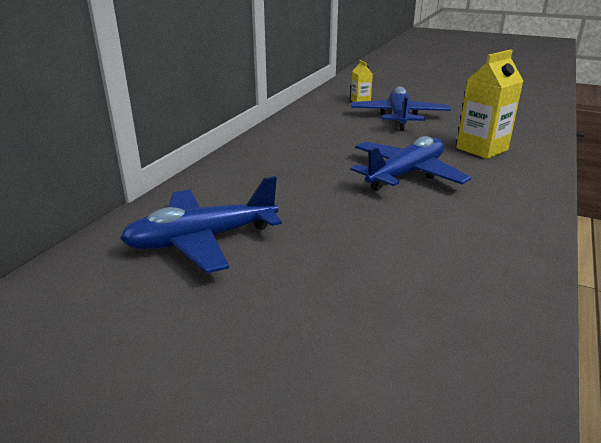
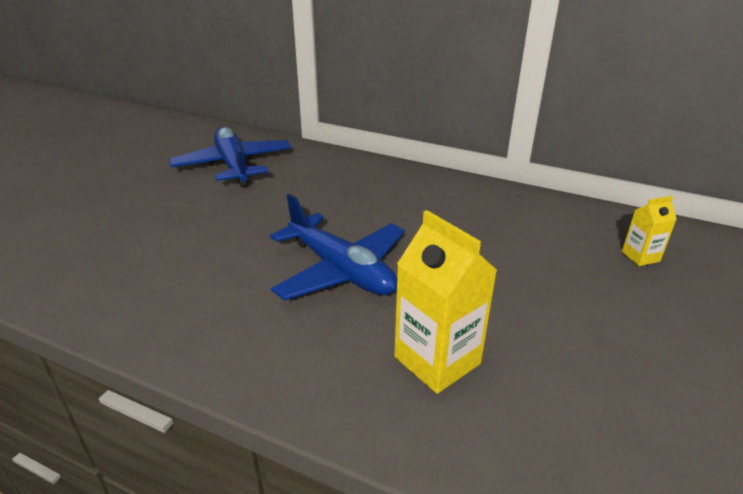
camera: 90 degrees right, 5 degrees up
blue plane [351,86,451,130] -> none

